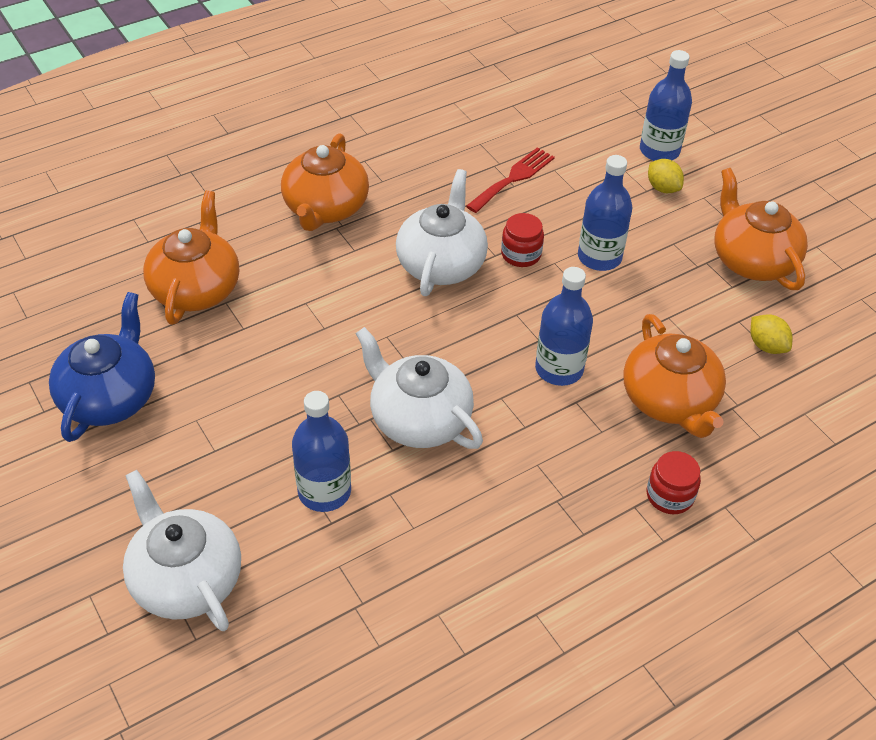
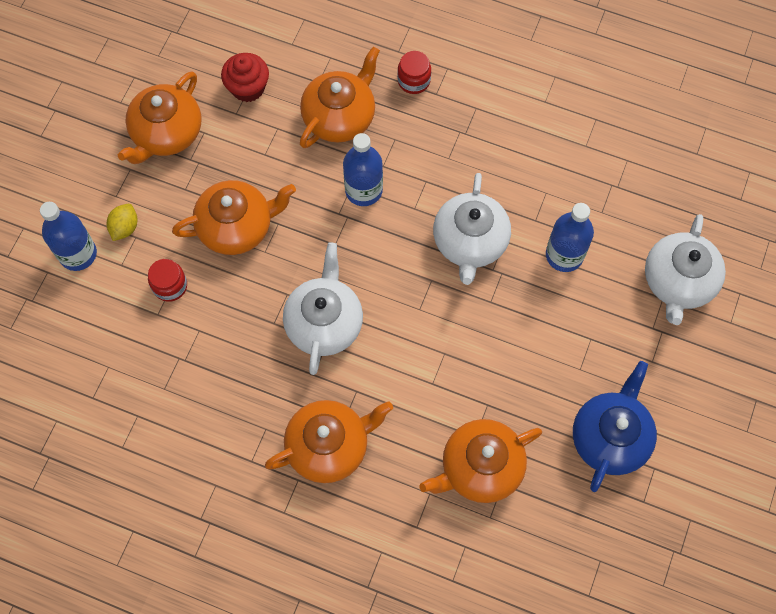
camera: 125 degrees left, 20 degrees up
blue teapot [49,292,155,442] -> blue teapot turned 135 degrees clockwise [573,361,657,492]
white teapot [396,169,488,296] -> white teapot turned 120 degrees clockwise [283,242,363,375]
red fork [466,147,555,213] -> none
red jar [501,213,544,267] -> red jar moved to [148,259,187,302]
blue bottle [578,155,633,271] -> orange teapot [172,180,296,255]
yellow lemon [751,314,792,354] -> red cupcake [221,53,269,102]

